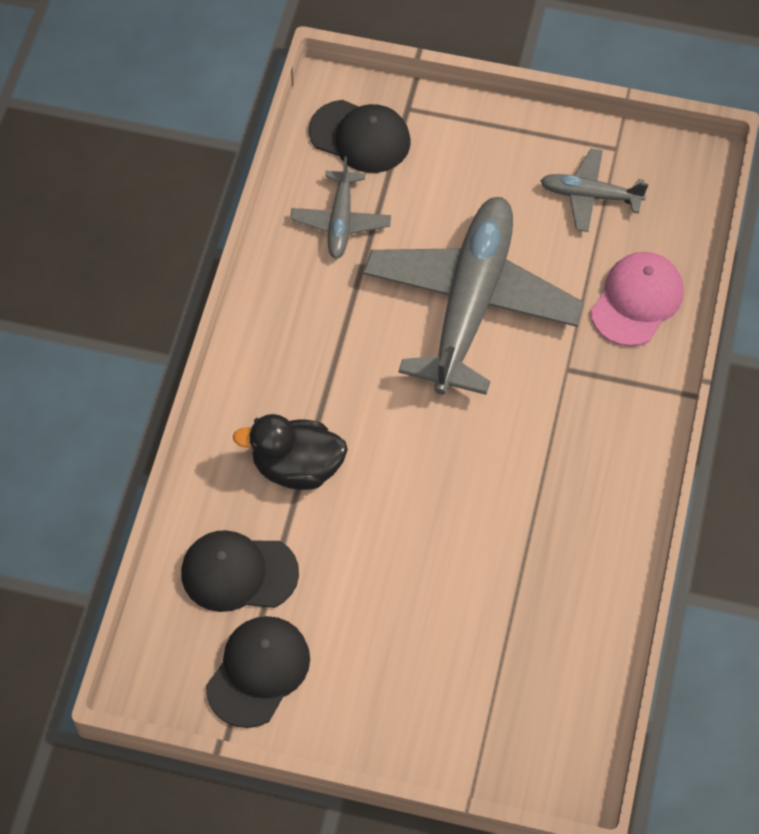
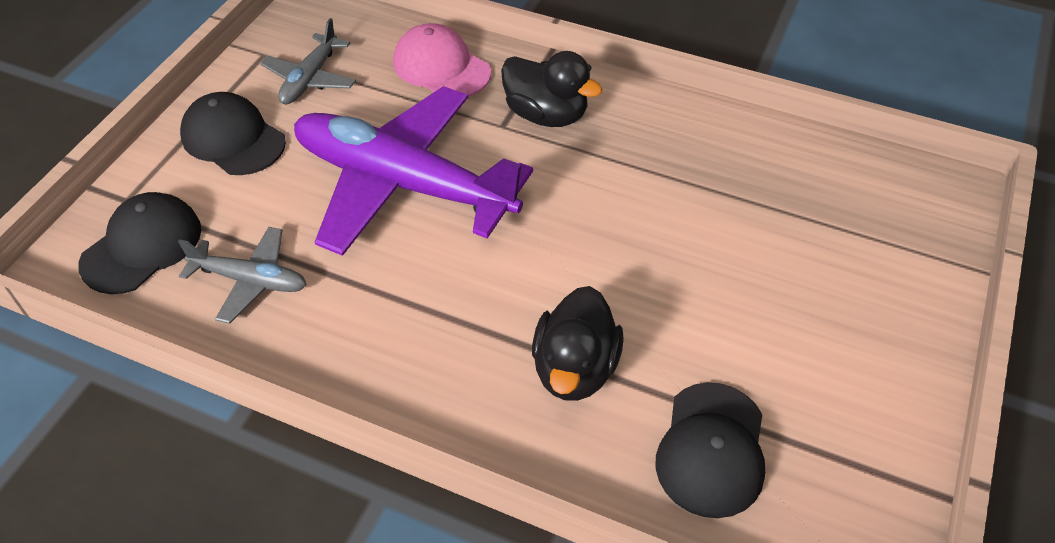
camera: 80 degrees left, 10 degrees down
black cap [206,616,310,728] -> black cap moved to [180,92,286,175]
grey plane [363,197,584,395] -> purple plane [294,86,533,256]
none -> black duck [501,51,602,127]

